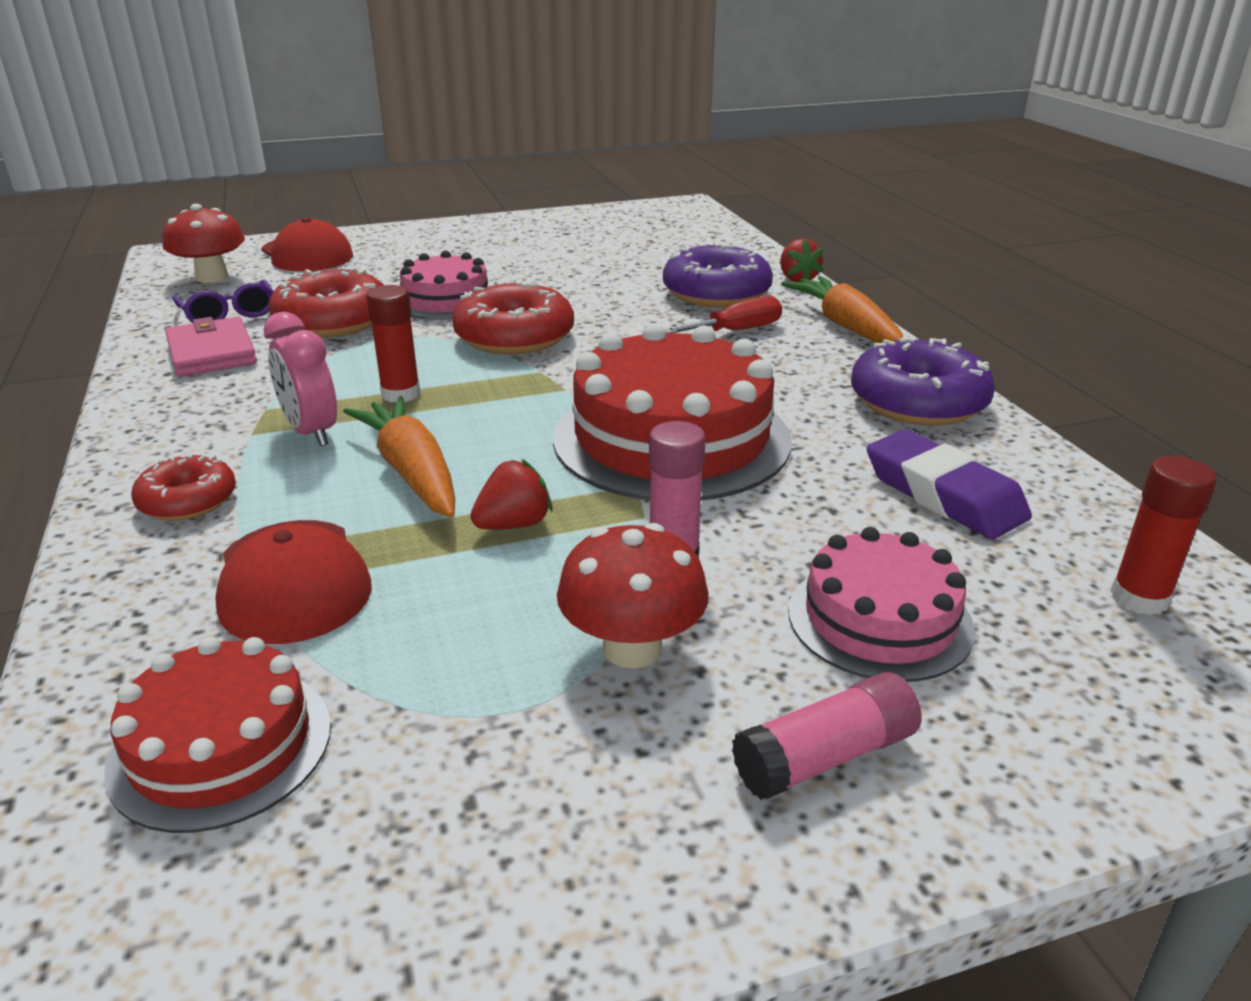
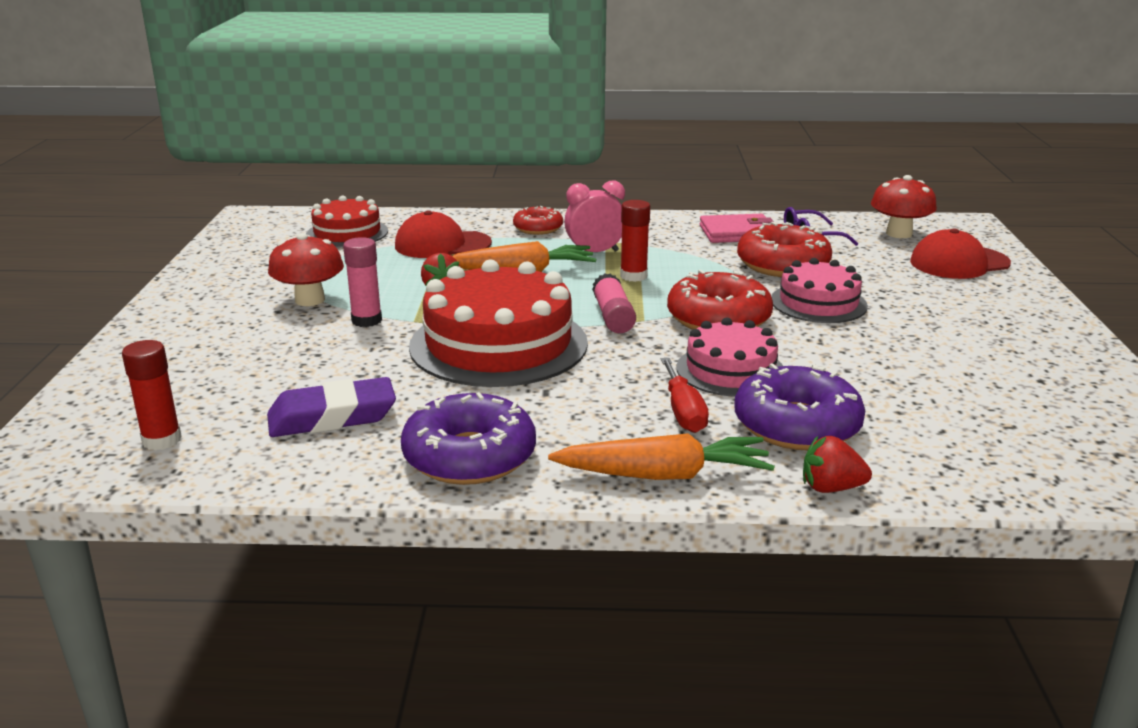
camera: 110 degrees right, 5 degrees down
pink glue stick [732,672,922,800] -> pink glue stick moved to [592,273,636,333]
pink cake [788,527,975,682] -> pink cake moved to [677,318,783,396]

